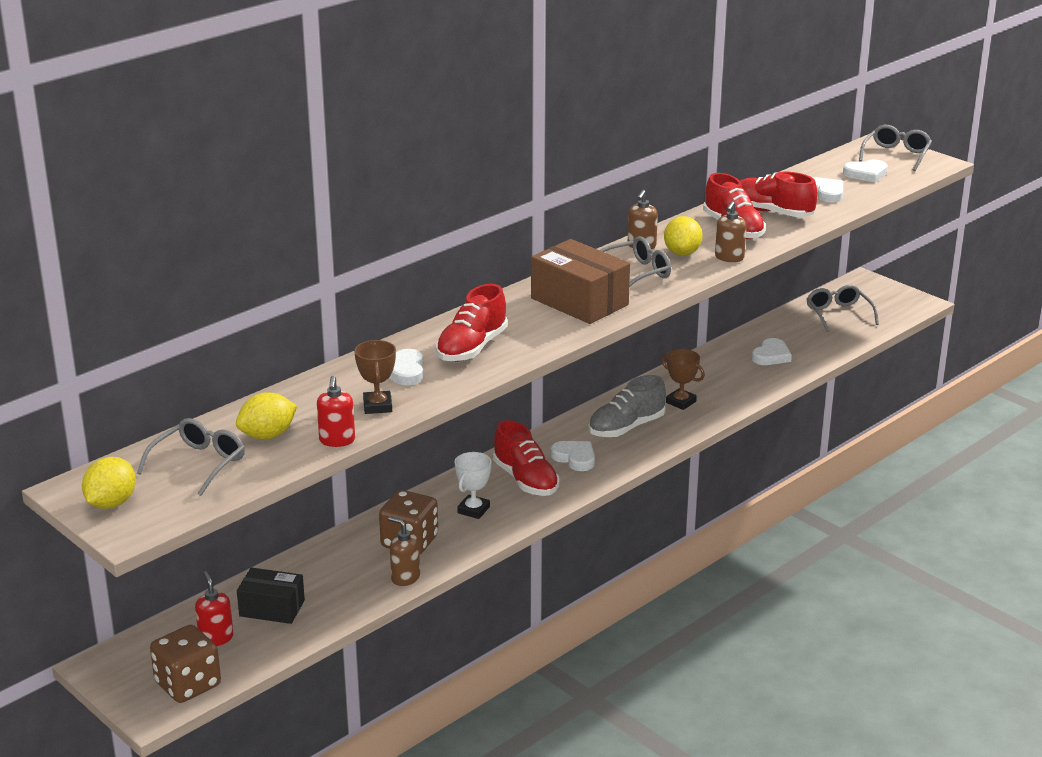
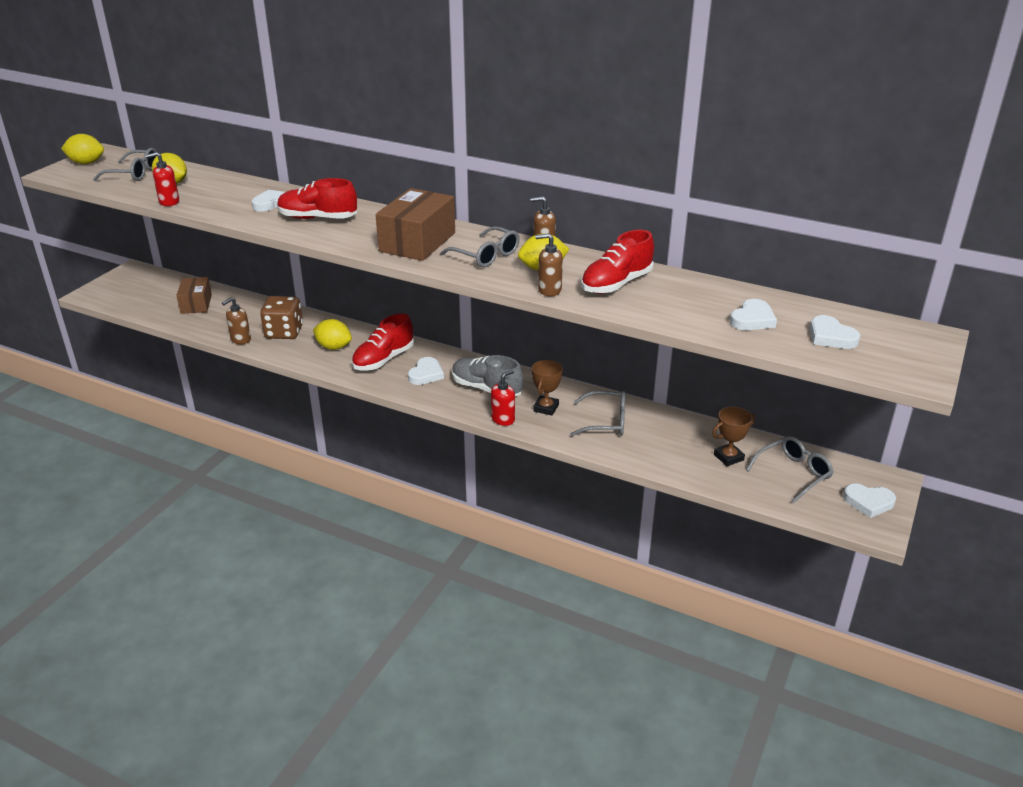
camera: 70 degrees right, 5 degrees up
brown dice [150,625,221,703] -> none
red soap dispenser [195,571,233,646] -> red soap dispenser moved to [491,370,515,426]
black box [237,567,305,624] -> brown box [176,277,212,314]
brown trophy [354,340,396,414] -> brown trophy moved to [712,407,755,466]
brown soap dispenser [388,517,420,586] -> brown soap dispenser turned 150 degrees counterclockwise [222,297,251,344]
white trophy [455,452,491,519] -> yellow lemon [313,319,352,350]
red shoe [740,172,818,217] -> none
white heart [752,338,792,365] -> white heart moved to [843,484,896,518]
grey glasses [859,125,932,171] -> grey glasses moved to [570,391,625,436]

